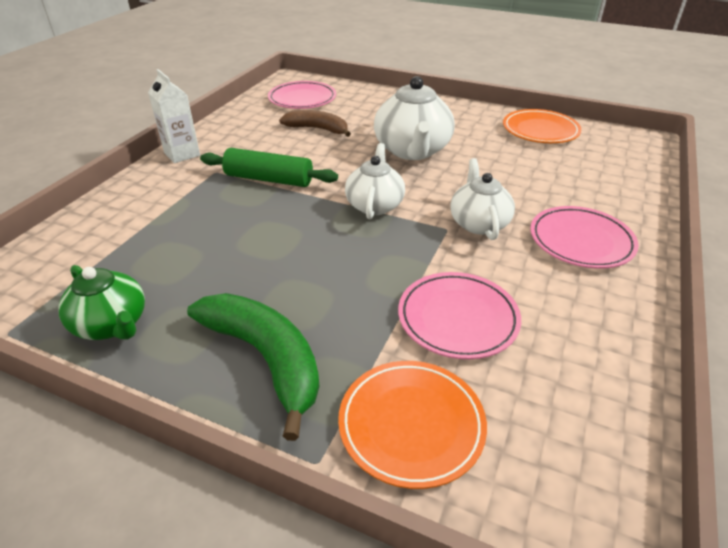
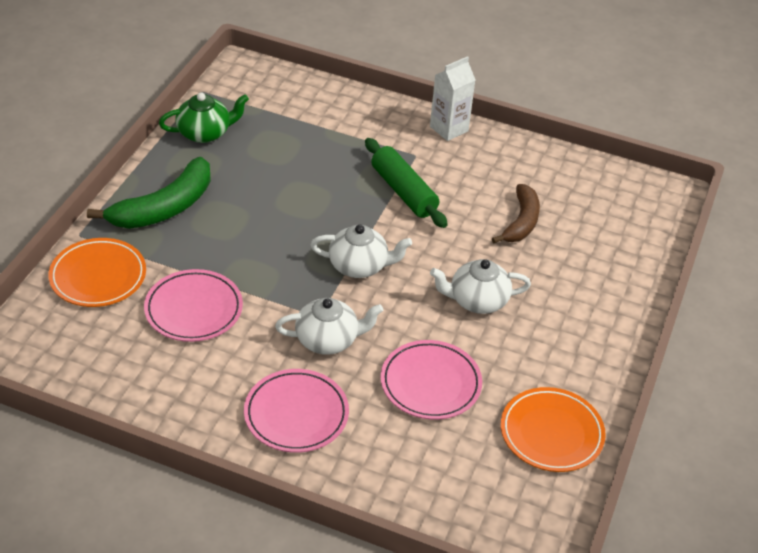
camera: 85 degrees right, 5 degrees up
green teapot [58,265,145,340] -> green teapot turned 150 degrees counterclockwise [159,92,249,143]
green rolling pin [200,148,338,187] -> green rolling pin turned 45 degrees counterclockwise [365,138,448,228]
pink plate [268,81,336,109] -> pink plate moved to [381,340,482,420]
white teapot [374,76,455,160] -> white teapot [430,259,531,314], size x0.65

